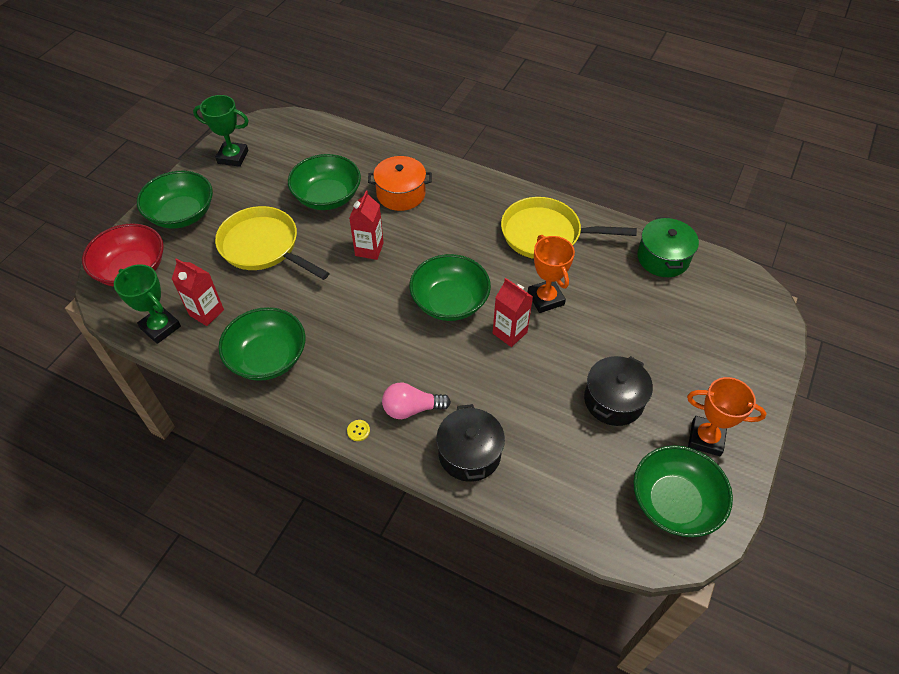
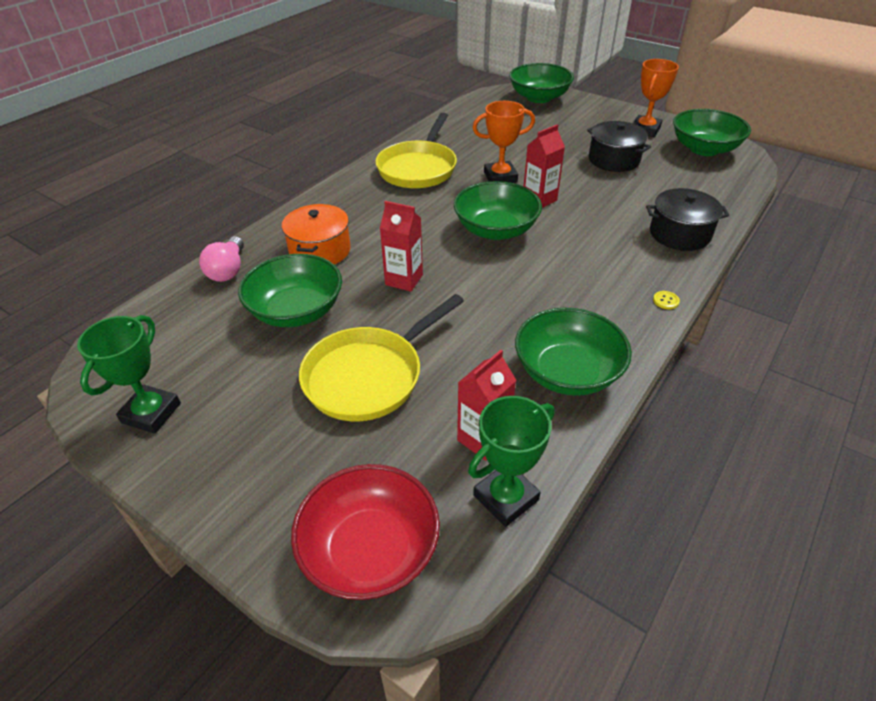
camera: 80 degrees left, 10 degrees down
green bowl [137,171,213,229] -> green bowl moved to [509,63,574,103]
pink light bulb [382,383,451,419] -> pink light bulb moved to [199,236,244,282]
green pot [637,217,699,277] -> none

